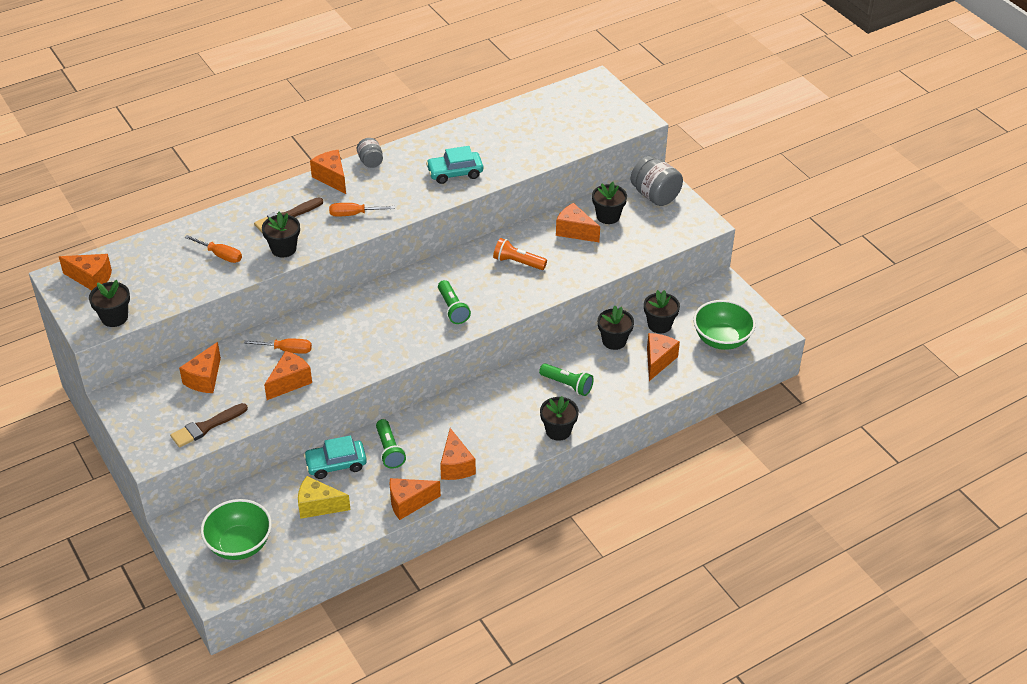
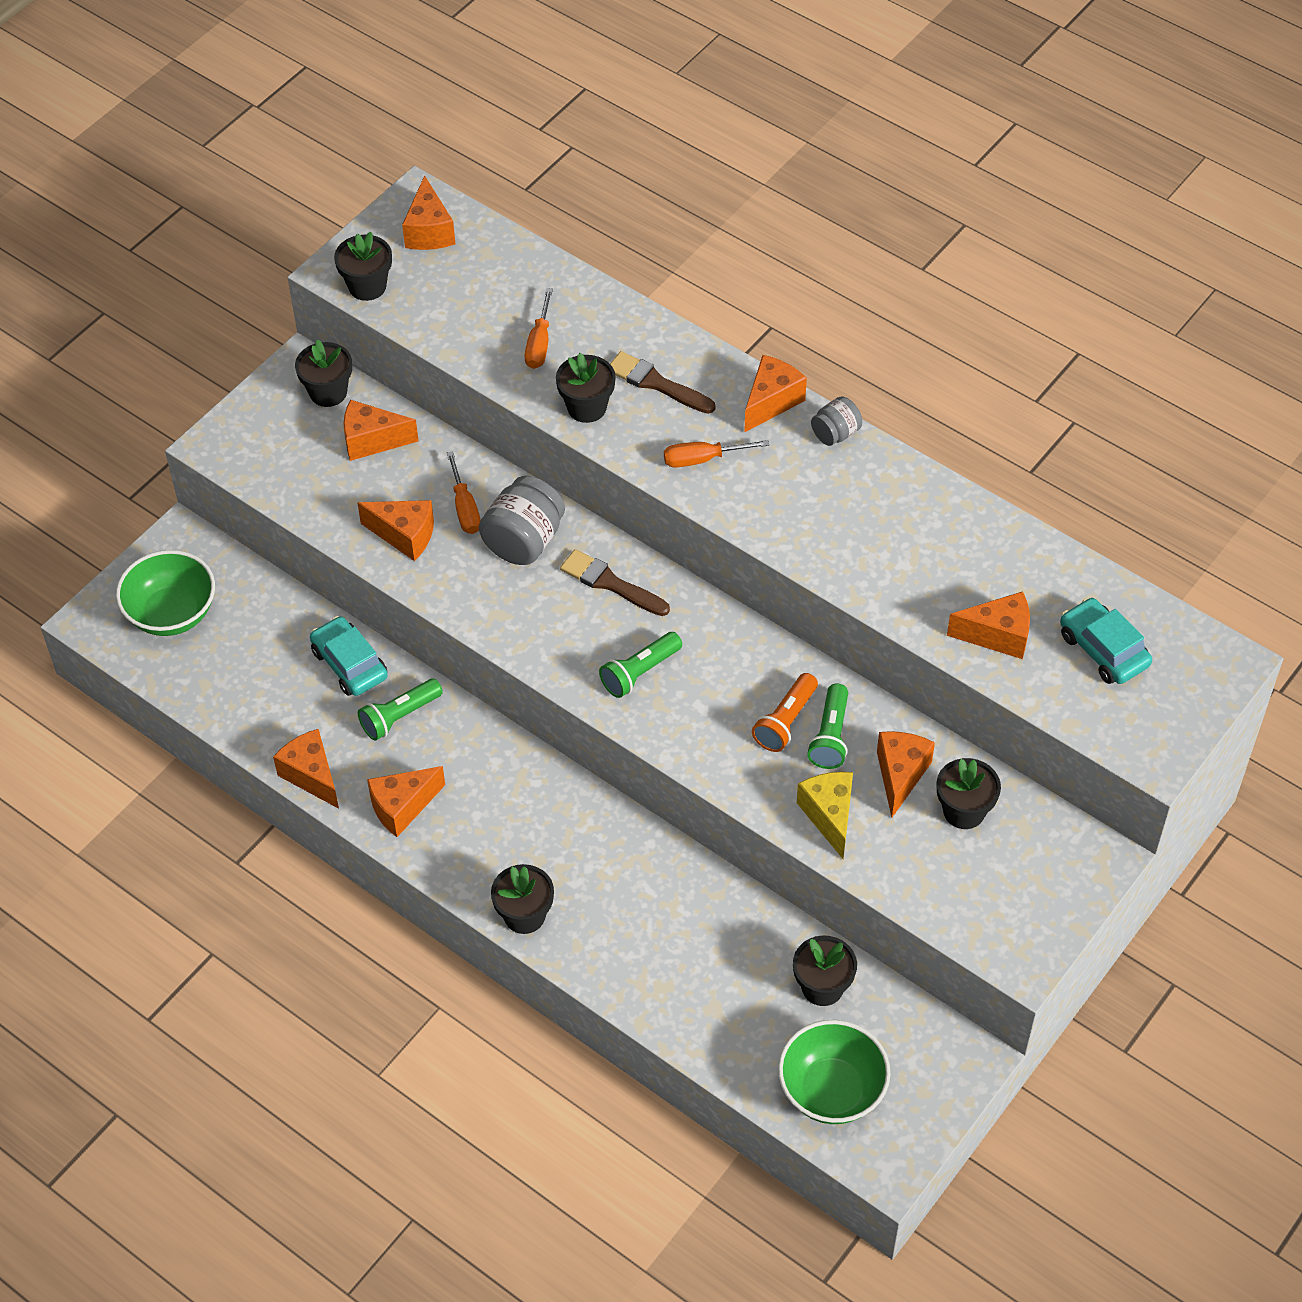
camera: 70 degrees right, 10 degrees up
brown brush [170,403,248,447] -> brown brush moved to [560,549,670,616]
yellow cheese [298,476,351,519] -> yellow cheese moved to [797,772,853,859]
orange screwdriver [329,203,395,217] -> orange screwdriver turned 75 degrees counterclockwise [664,440,769,468]
turquoise car [426,146,483,184] -> turquoise car moved to [1060,597,1152,684]
orange flashlight [493,238,547,270] -> orange flashlight turned 150 degrees counterclockwise [752,673,818,752]
green flashlight [539,363,594,396] -> green flashlight moved to [807,683,848,769]
black flower pot [598,306,634,350] -> black flower pot moved to [295,339,352,407]
grey jar [630,156,683,206] -> grey jar moved to [479,476,565,565]
orange cheese [647,333,680,381] -> orange cheese moved to [947,591,1030,659]

